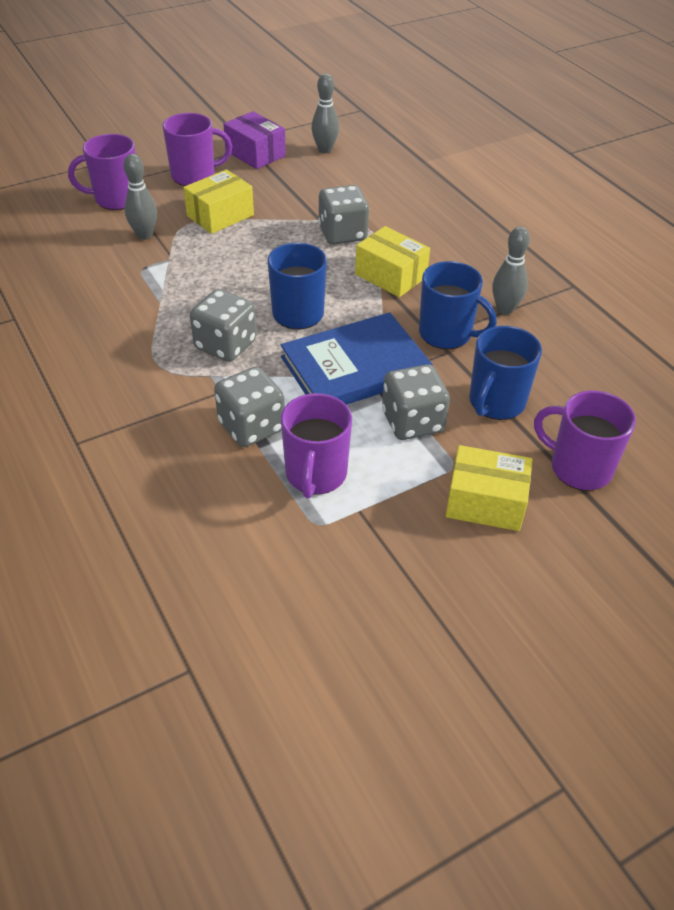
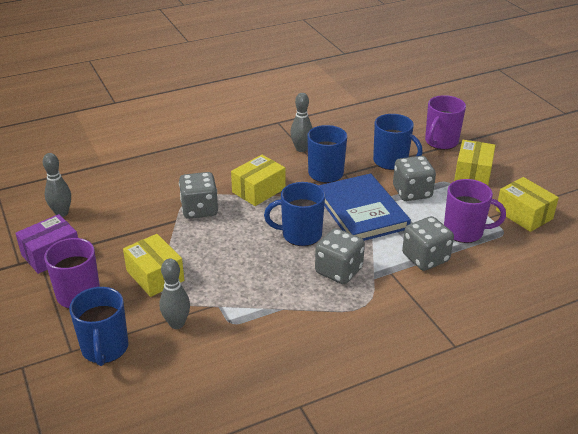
camera: 85 degrees left, 10 degrees down
purple mug [68,134,136,210] -> blue mug [69,287,129,366]
none -> yellow box [496,177,559,232]

